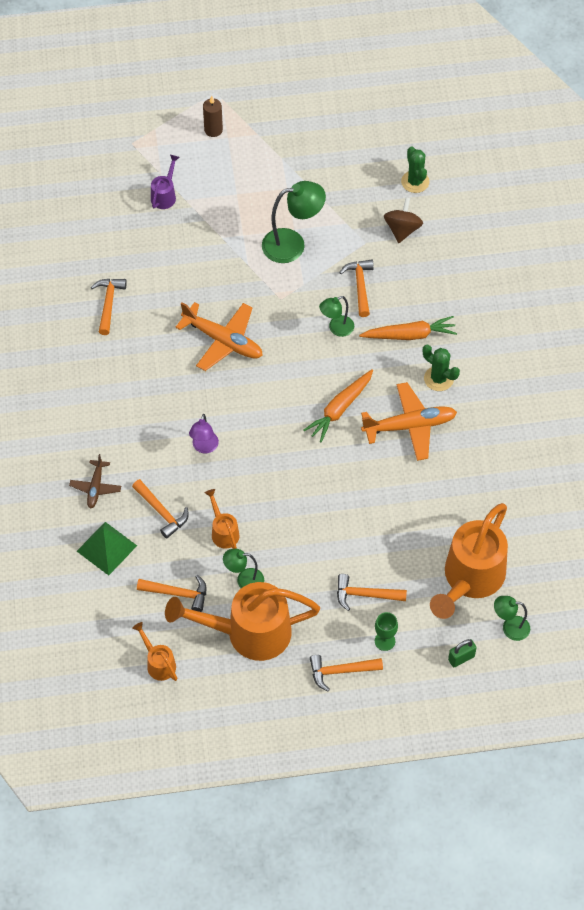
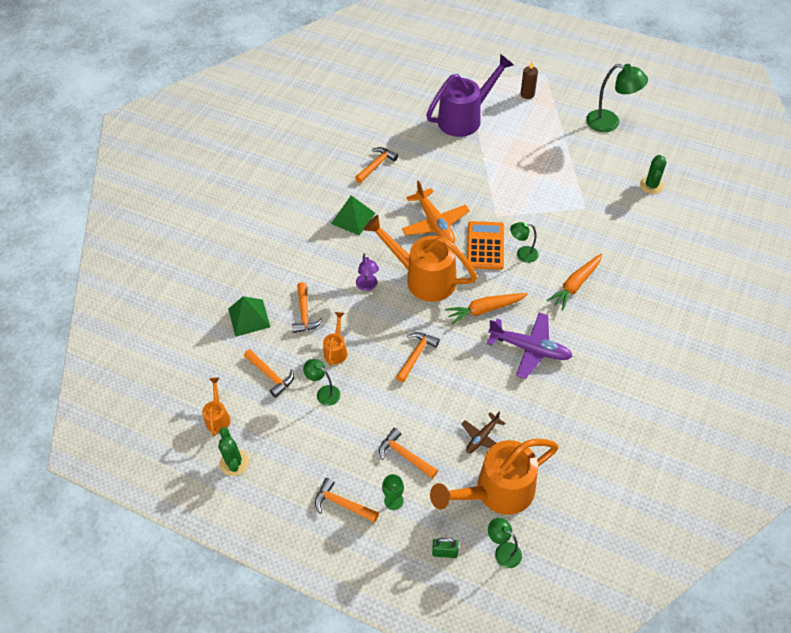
camera: 35 degrees right, 5 degrees down
brown plane [69,454,121,509] -> brown plane moved to [461,411,505,453]
purple watering can [151,155,180,209] -> purple watering can [426,54,514,137], size x2.19
orange watering can [165,582,320,661] -> orange watering can moved to [364,215,477,302]
purple lamp [189,414,219,453] -> purple lamp turned 60 degrees counterclockwise [356,253,379,291]
green lamp [262,181,326,263] -> green lamp moved to [586,64,648,132]
orange hammer [339,260,374,317] -> orange hammer moved to [396,332,440,382]
orange carrot [359,316,457,340] -> orange carrot turned 105 degrees clockwise [547,253,602,311]
orange plane [361,382,457,461] -> purple plane [487,313,573,379]
brown spinning top [384,197,423,243] -> none
green cactus [423,345,460,391] -> green cactus moved to [218,427,249,476]
none -> green pyramid [331,195,375,235]
none -> orange calculator [467,221,504,270]

